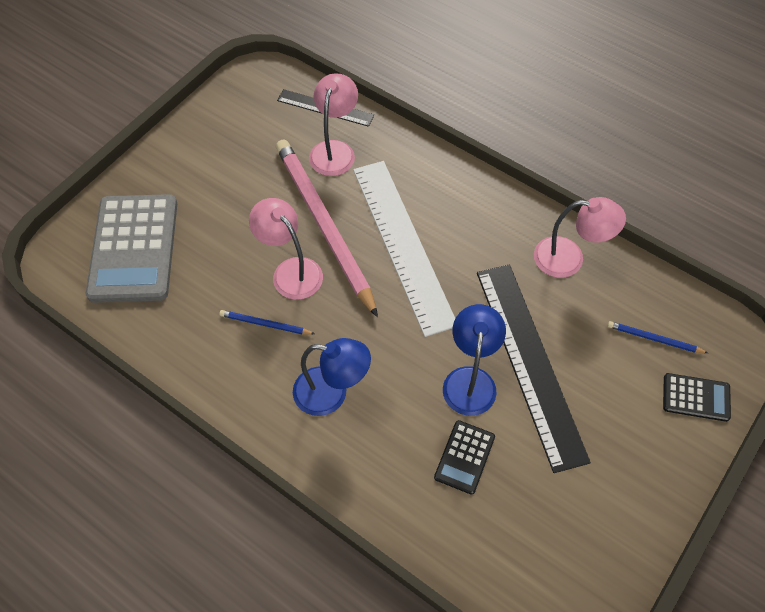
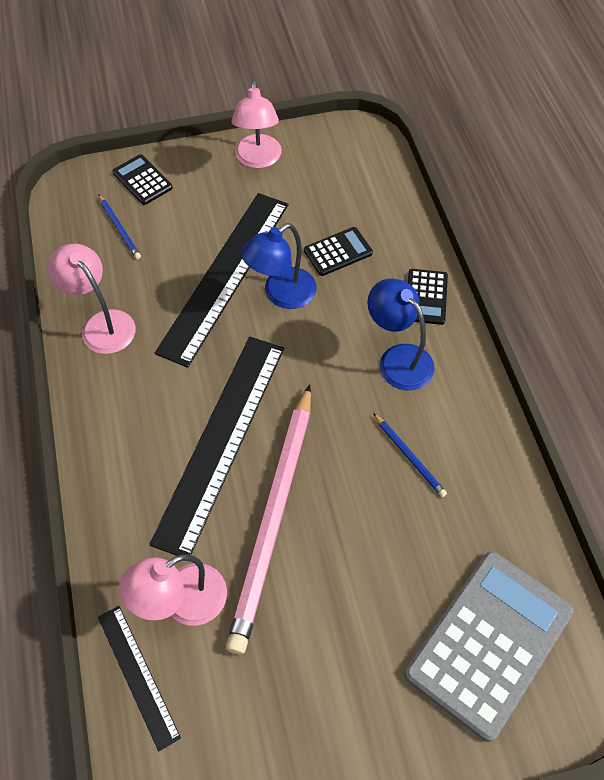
camera: 140 degrees left, 0 degrees up
pink lamp [249,198,323,300] -> pink lamp moved to [231,80,282,169]
white ruler [353,161,455,337] -> black ruler [149,337,284,556]
none -> black calculator [408,269,448,325]

